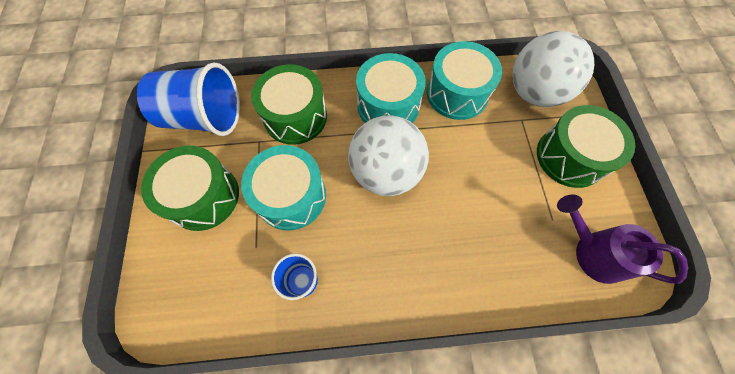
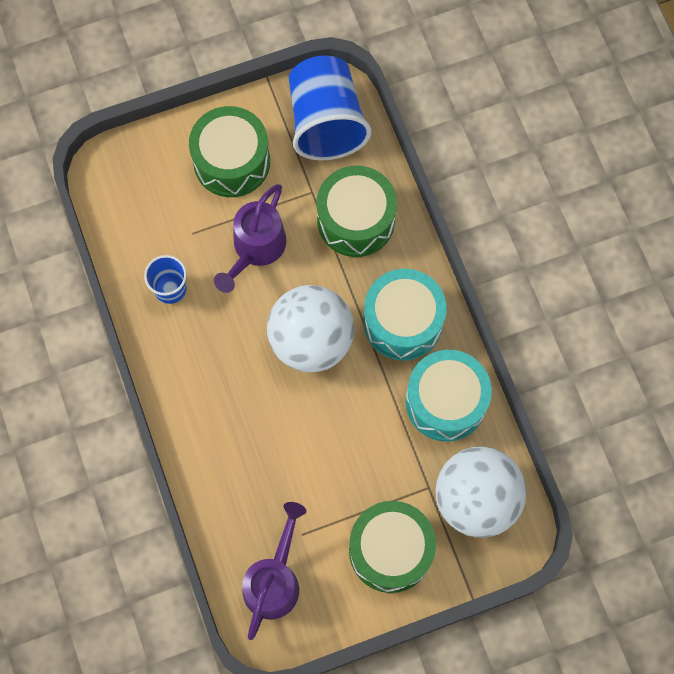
camera: 75 degrees right, 5 degrees up
turquoise drum [241,145,326,230] -> purple watering can [214,184,287,293]

